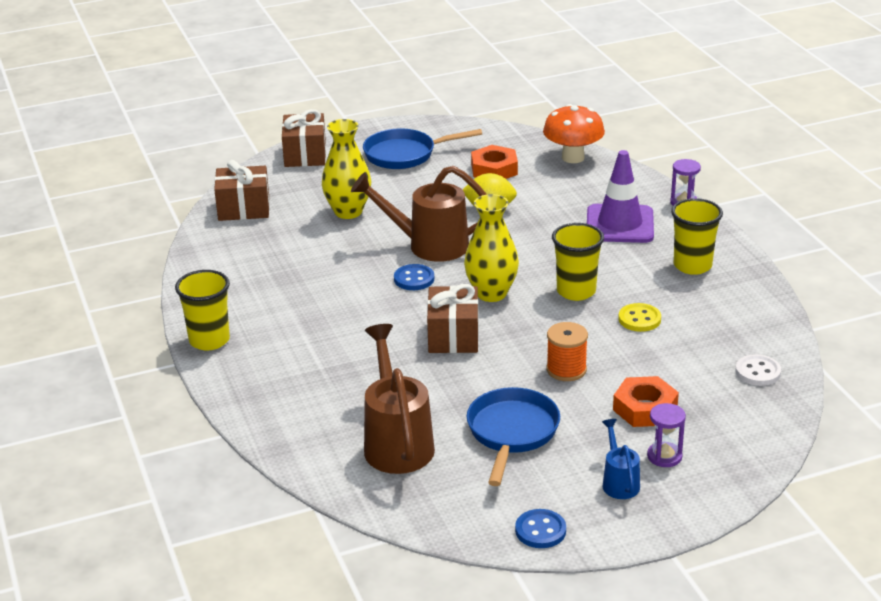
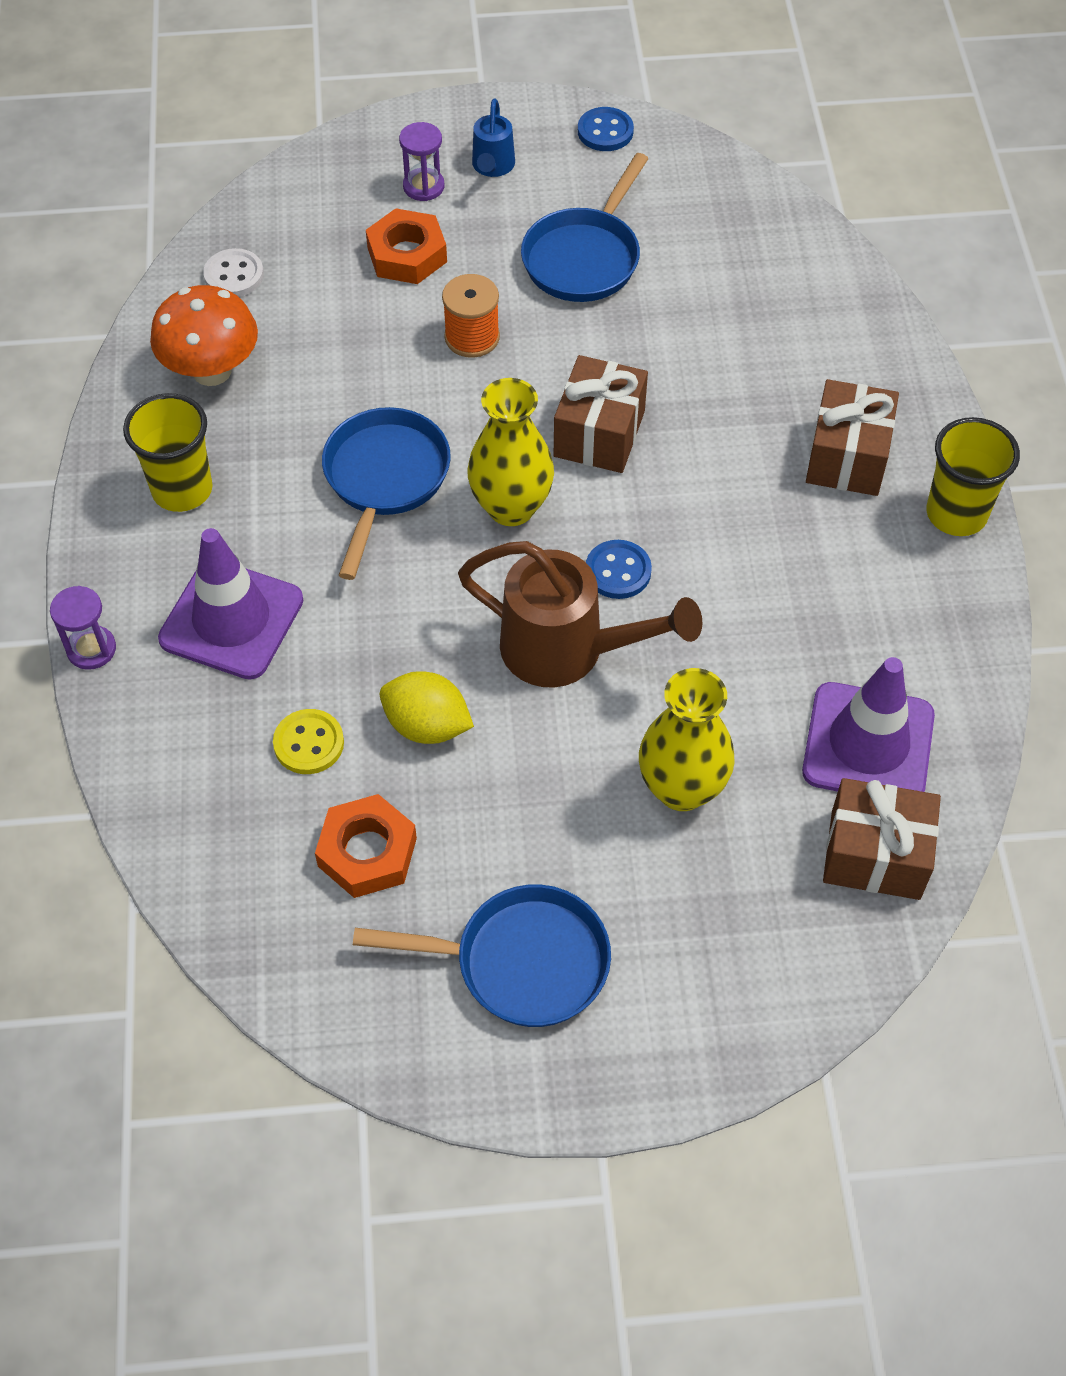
camera: 165 degrees left, 25 degrees up
brown gift [282,109,326,167] -> brown gift moved to [806,379,899,496]
brown watering can [364,324,435,474] -> none
orange mushroom [543,104,605,163] -> orange mushroom moved to [150,285,258,386]
yellow cup [552,223,604,301] -> blue pan [322,407,451,580]
yellow button [618,303,661,332] -> yellow button moved to [273,709,344,774]
none -> purple traffic cone [802,657,935,792]

